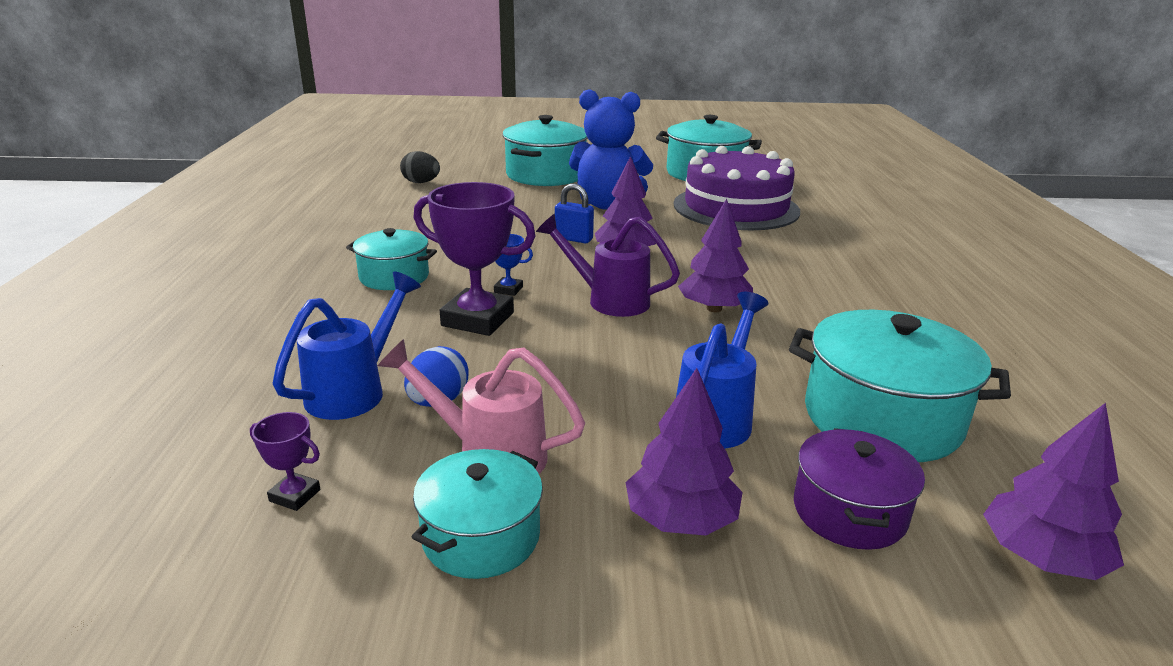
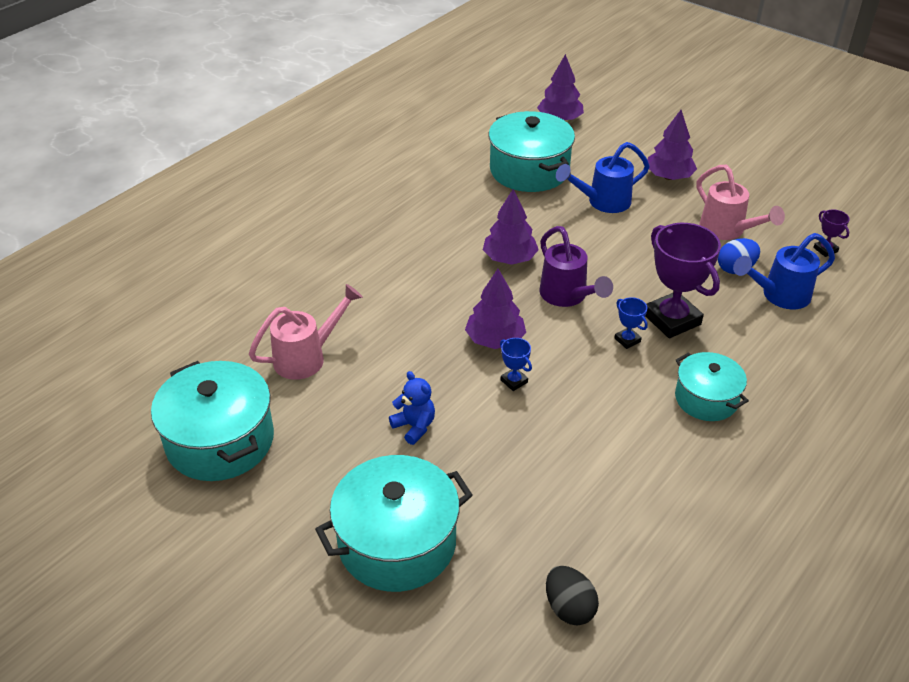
camera: 140 degrees left, 15 degrees up
turquoise pot [412,449,543,579] -> none
blue padlock [555,183,594,243] -> blue trophy [500,338,532,391]
blue teddy bear [569,89,653,210] -> blue teddy bear [389,371,435,445], size x0.48
purple cake [674,146,800,230] -> pink watering can [249,284,363,380]
purple pot [794,428,925,550] -> none

